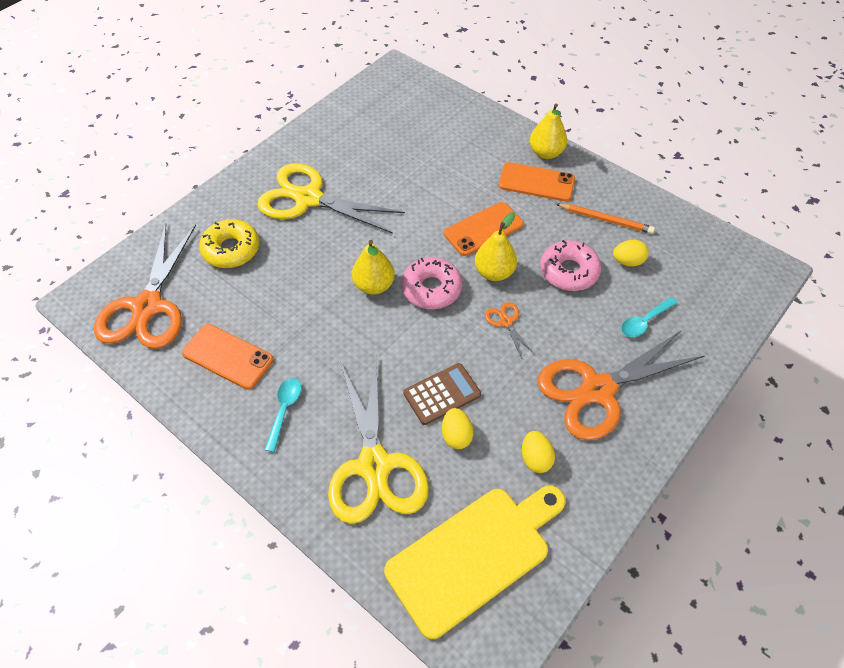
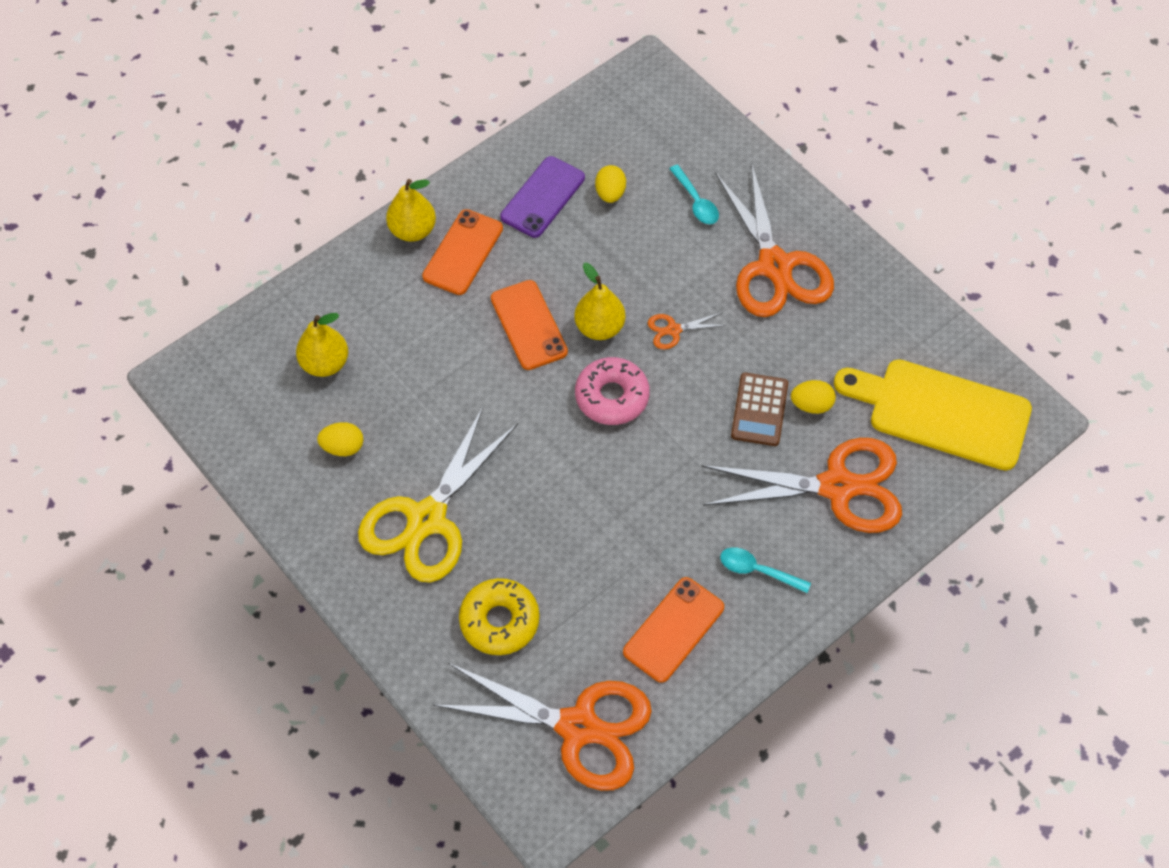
camera: 80 degrees left, 5 degrees up
yellow scissors [328,358,429,524] -> orange scissors [702,438,902,533]
yellow pear [352,240,395,295] -> yellow pear moved to [296,313,348,377]
yellow cutting board [384,486,566,639] -> yellow cutting board turned 45 degrees counterclockwise [834,359,1032,471]
brown calculator [404,363,481,425] -> brown calculator turned 150 degrees counterclockwise [731,373,788,446]
yellow egg [522,431,555,473] -> yellow egg moved to [317,422,363,456]
pink donut [540,240,601,291] -> none
orange pencil [556,204,655,234] -> purple phone [500,156,585,238]

